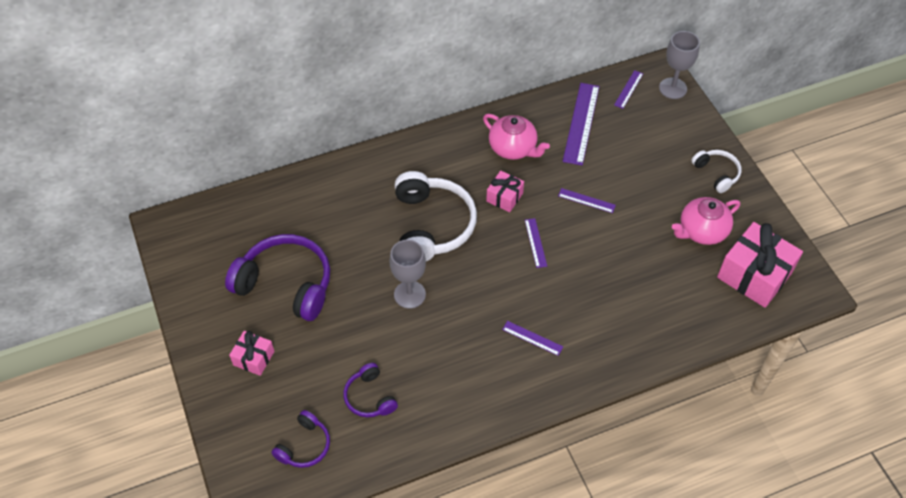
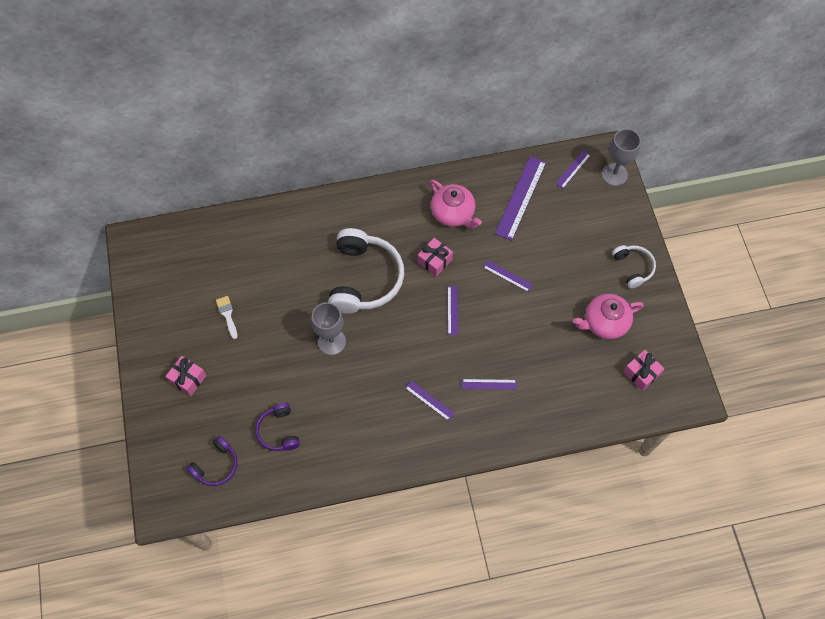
camera: 10 degrees right, 10 degrees up
purple headphones [225,234,330,321] -> white brush [216,296,238,339]
pink gift [717,222,803,308] -> pink gift [623,350,664,391], size x0.53
none -> purple ruler [462,379,517,390]

